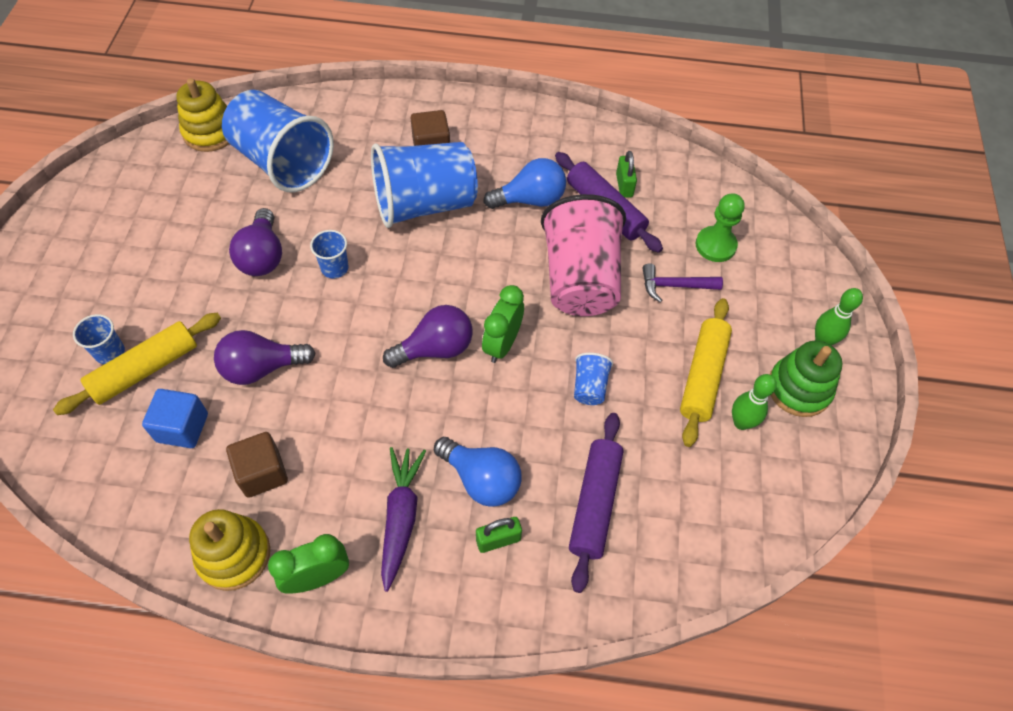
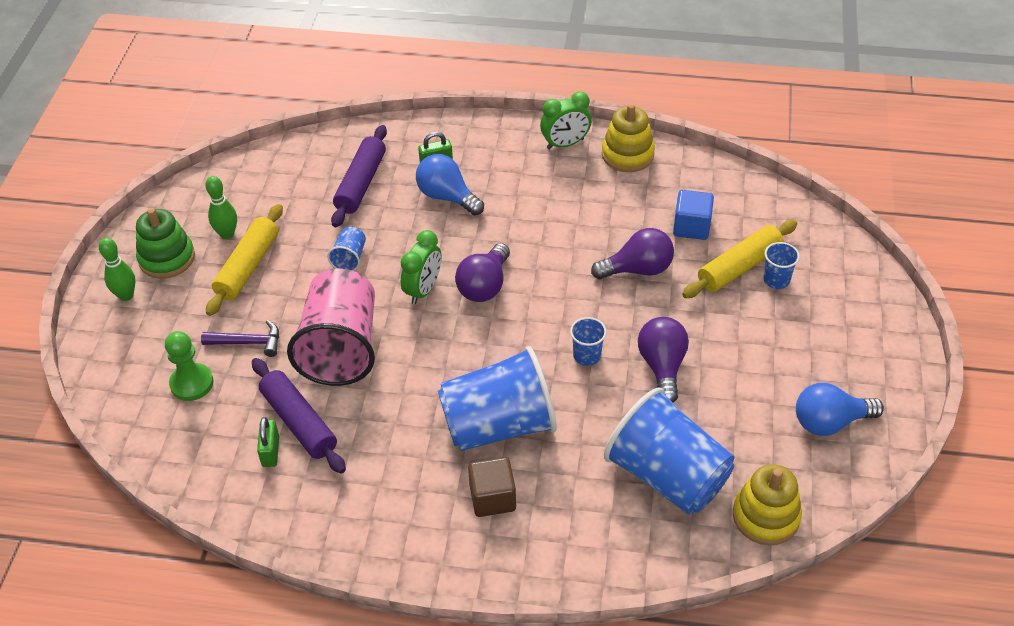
camera: 175 degrees left, 10 degrees down
brown cube [226,432,288,498] -> none
purple carrot [381,447,426,592] -> none
purple light bulb [383,305,473,368] -> purple light bulb turned 45 degrees counterclockwise [455,243,510,302]
blue light bulb [483,158,566,209] -> blue light bulb moved to [796,383,884,436]

